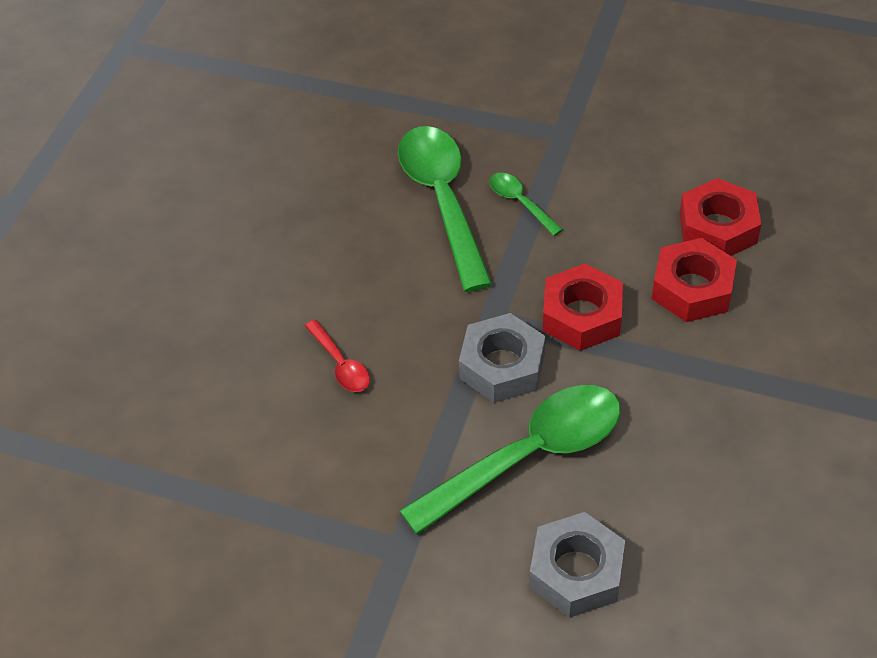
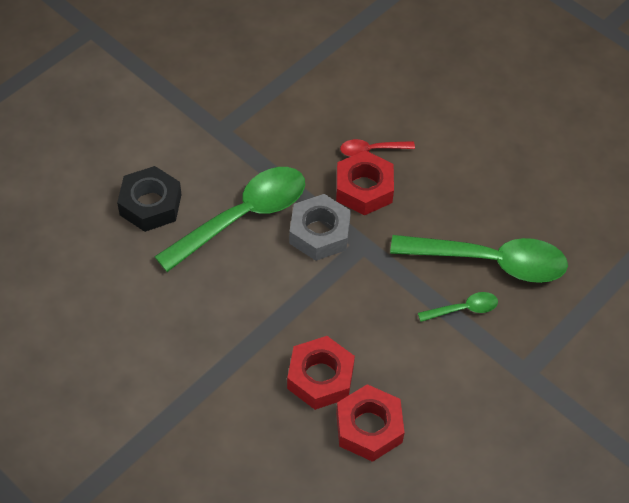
camera: 110 degrees right, 5 degrees up
green spoon [399,385,621,535] -> green spoon turned 120 degrees counterclockwise [154,167,305,272]
grey nut [529,512,625,618] -> black nut [117,166,181,232]
red nut [543,264,623,351] -> red nut moved to [336,150,394,216]

